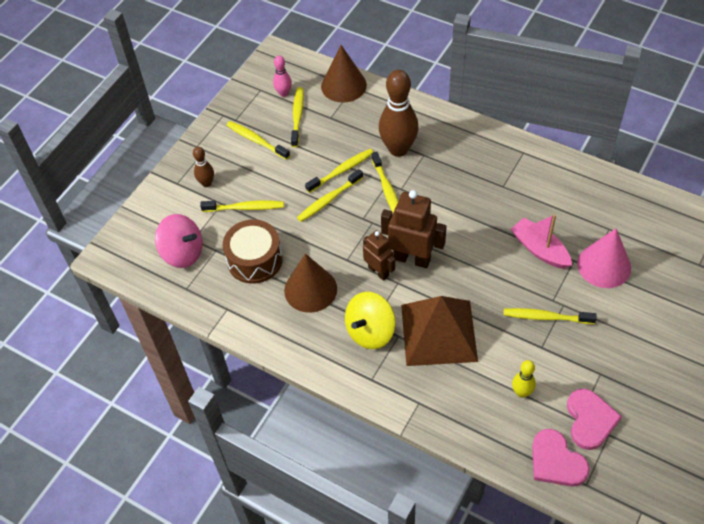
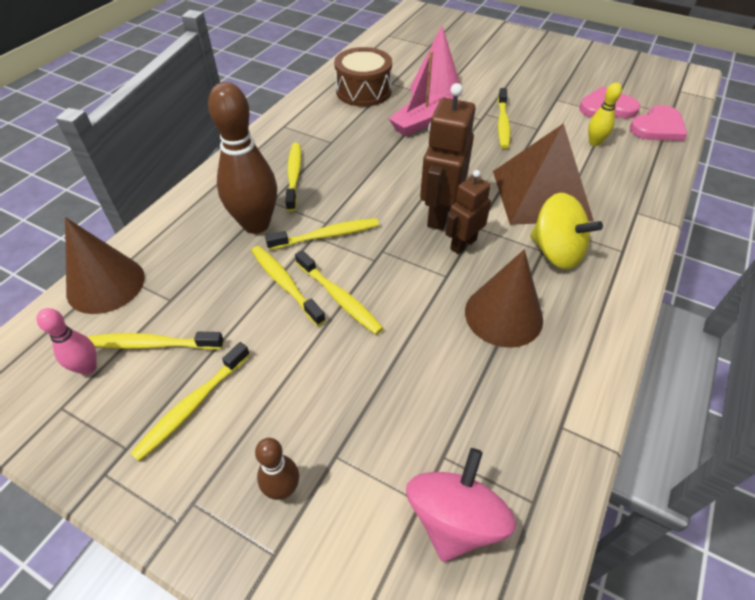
camera: 95 degrees left, 5 degrees down
yellow toothbrush [200,201,284,212] -> yellow toothbrush moved to [285,143,301,212]
brown drum [223,219,283,284] -> brown drum moved to [334,47,392,107]

